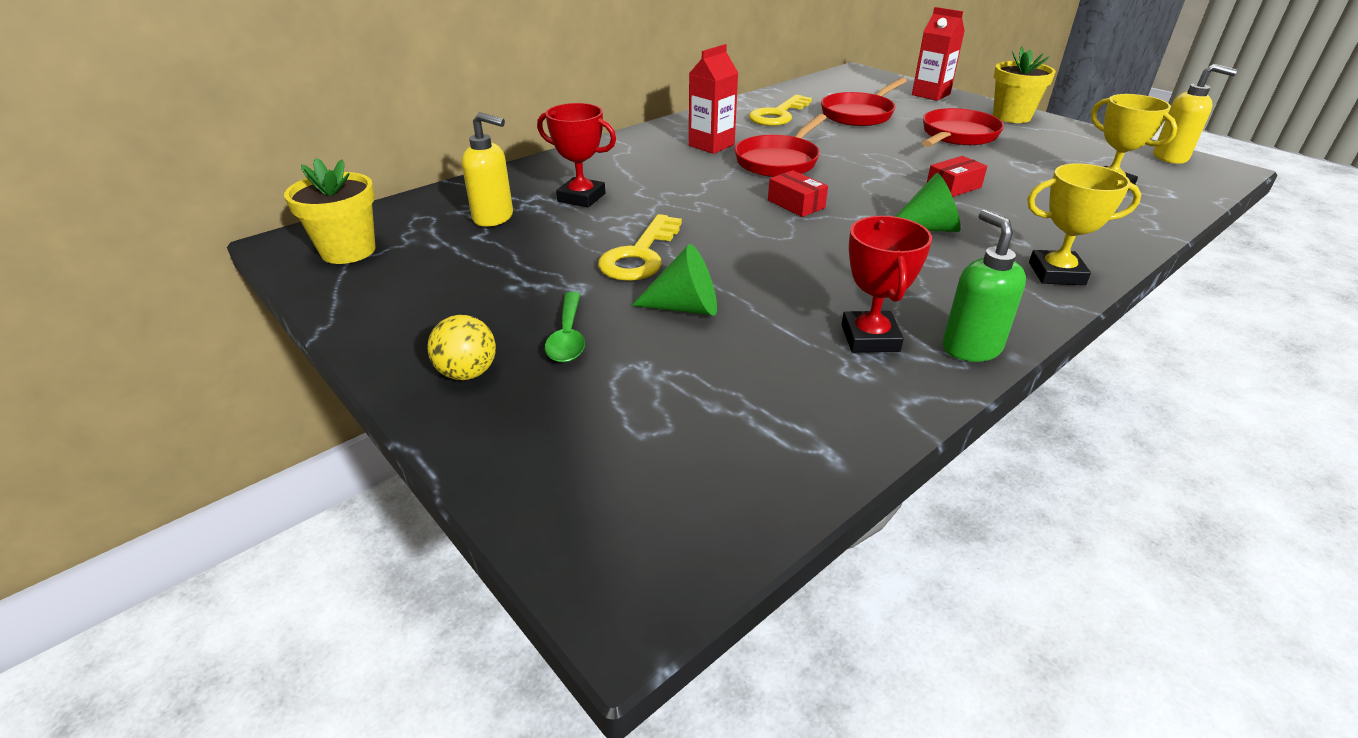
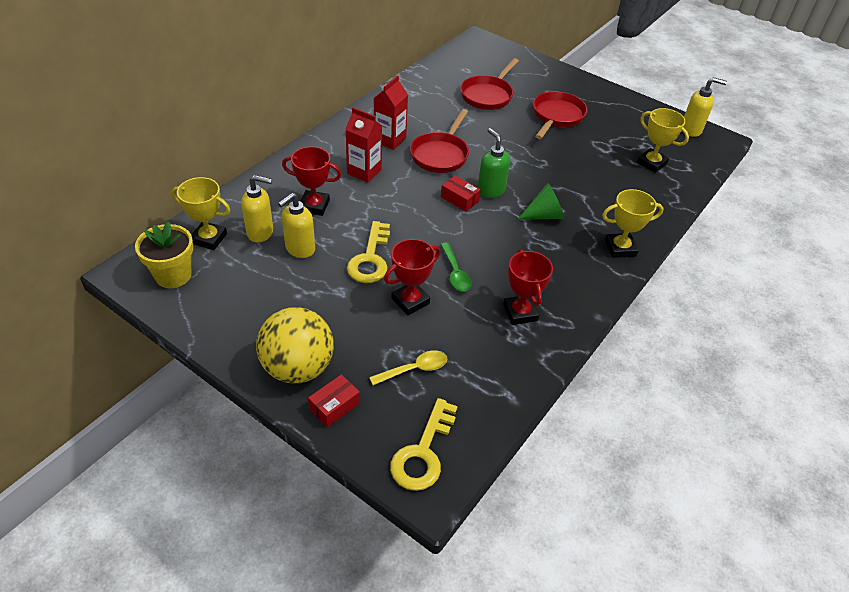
camera: 15 degrees left, 10 degrees up
yellow ball [427,315,496,380] -> yellow ball [256,307,334,384], size x1.96
green spoon [545,292,585,363] -> green spoon moved to [440,242,472,291]
green cone [631,244,717,316] -> red trophy [384,239,440,315]
yellow key [749,95,812,126] -> yellow key moved to [390,398,458,491]
red carton [912,7,965,101] -> red carton moved to [345,107,382,183]
red box [927,156,987,197] -> red box moved to [308,374,360,427]
green soap dispenser [943,210,1026,362] -> green soap dispenser moved to [478,128,510,198]
yellow flower pot [993,47,1056,123] -> none
none -> yellow trophy [172,177,230,250]
none -> yellow soap dispenser [278,193,315,258]
none -> yellow spoon [369,350,447,386]

